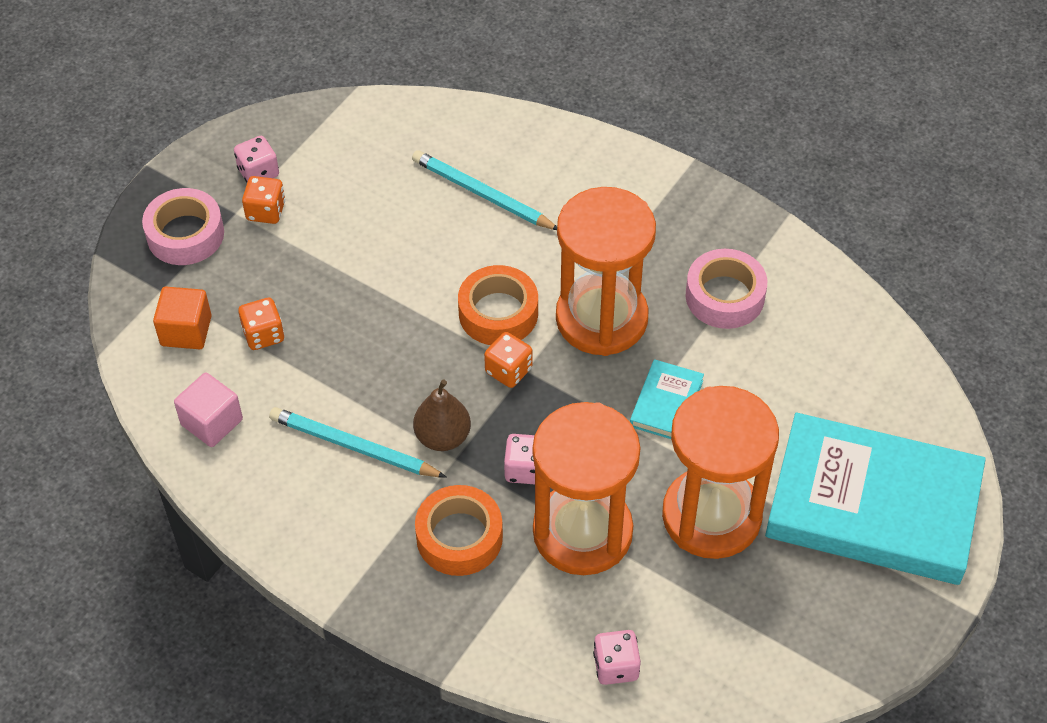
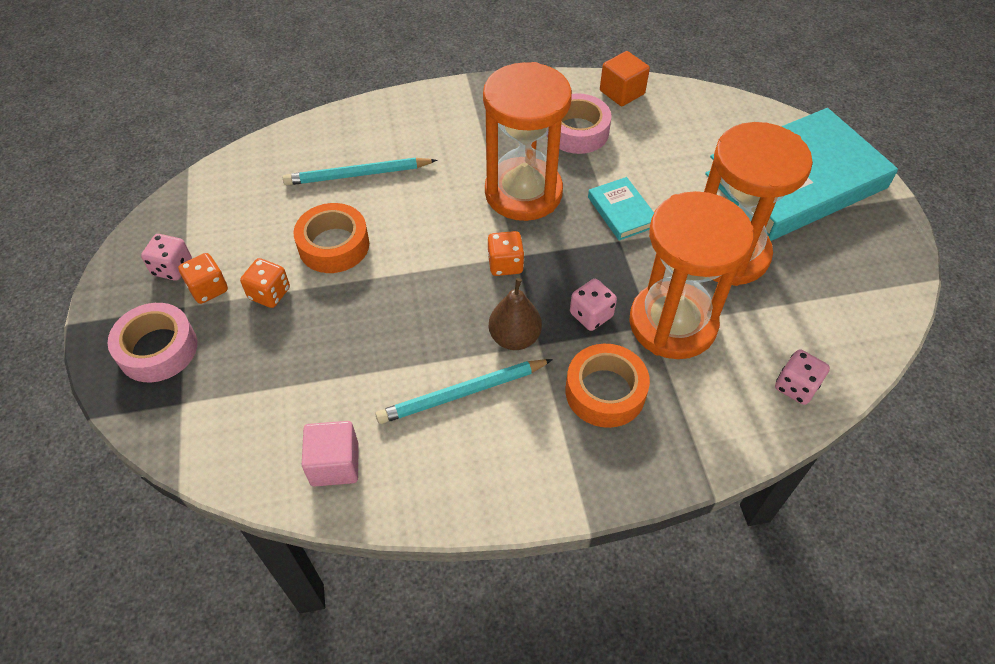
camera: 45 degrees left, 0 degrees up
orange cube [153,287,212,349] -> orange cube moved to [600,51,650,106]
orange dice [238,298,284,350] -> orange dice moved to [240,258,290,308]
orange tape [458,265,538,345] -> orange tape moved to [294,203,369,273]

